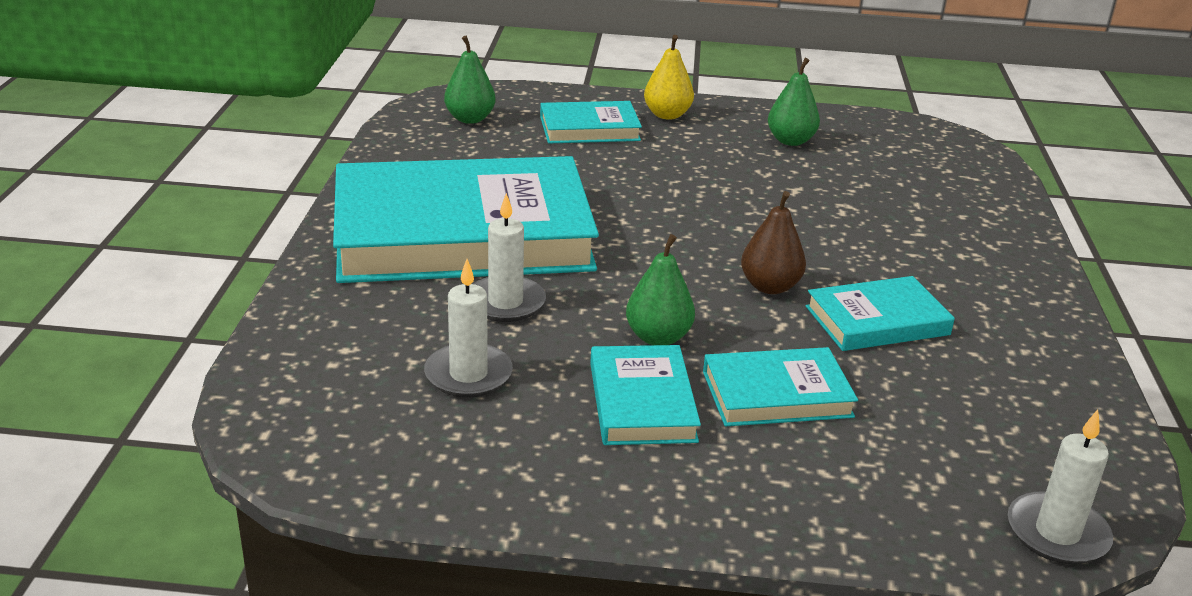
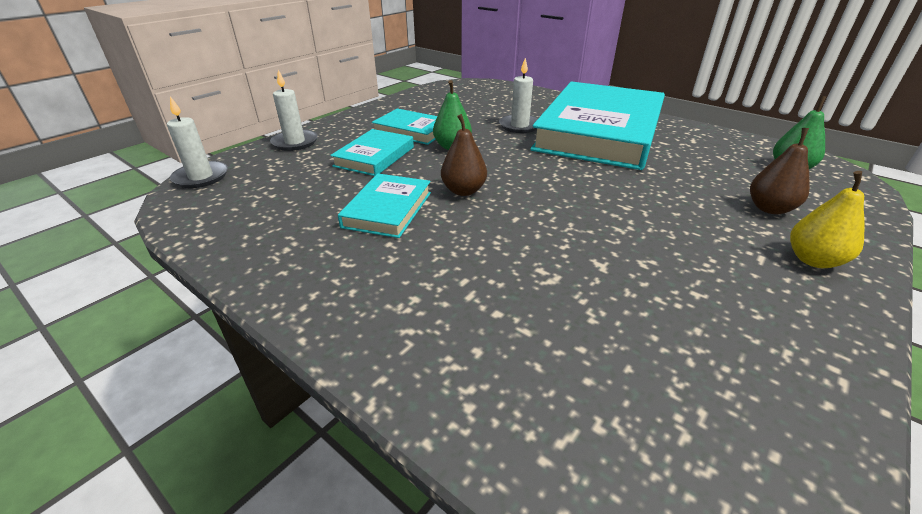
camera: 125 degrees right, 5 degrees up
white candle [424,259,513,398] -> white candle moved to [270,70,318,151]
turquoise book [540,101,642,143] -> brown pear [750,128,810,214]
green pear [768,58,820,146] -> none

